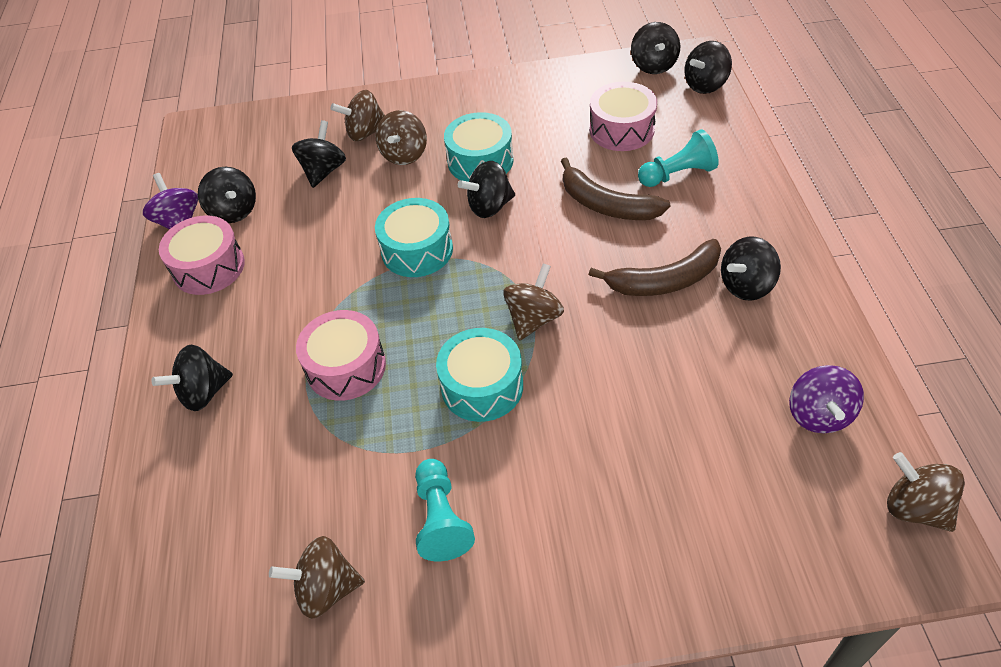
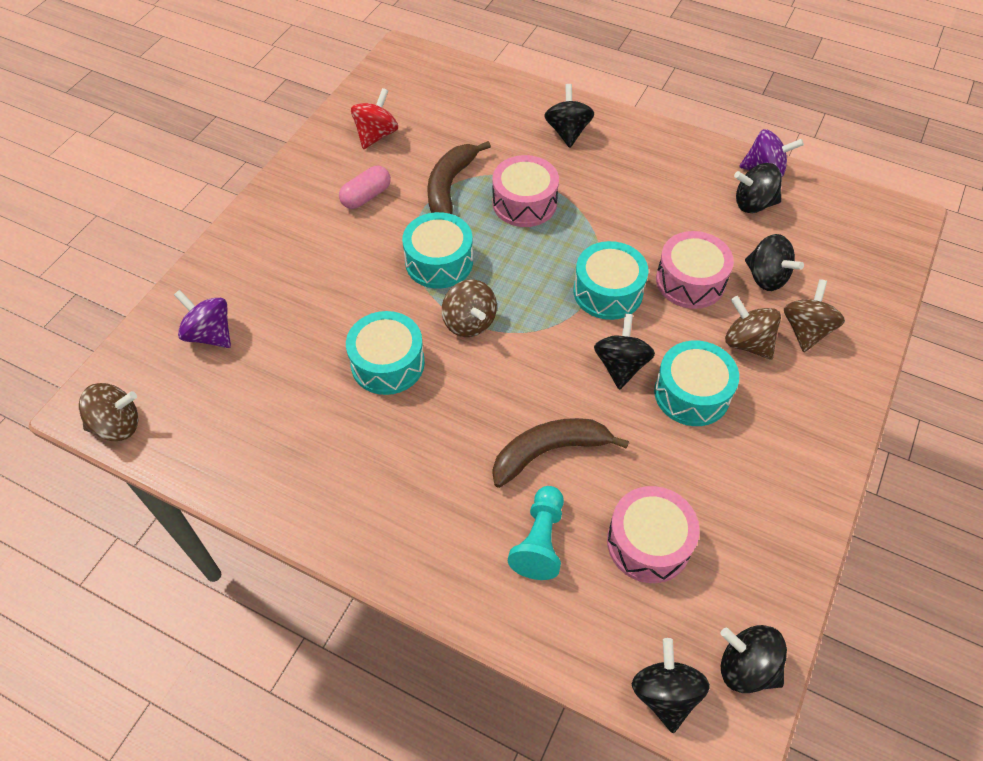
camera: 120 degrees right, 5 degrees up
pink drum [159,216,245,295] -> pink drum moved to [656,231,734,309]
brown spinning top [269,536,365,619] -> red spinning top [351,88,398,149]
turquoise pawn [415,459,475,561] -> pink capsule [339,166,391,209]
brown banana [589,239,721,296] -> brown banana moved to [427,141,491,214]
black spinning top [721,237,781,301] -> none
purple spinning top [789,365,864,433] -> purple spinning top moved to [174,290,231,348]
none -> turquoise drum [346,311,425,395]

